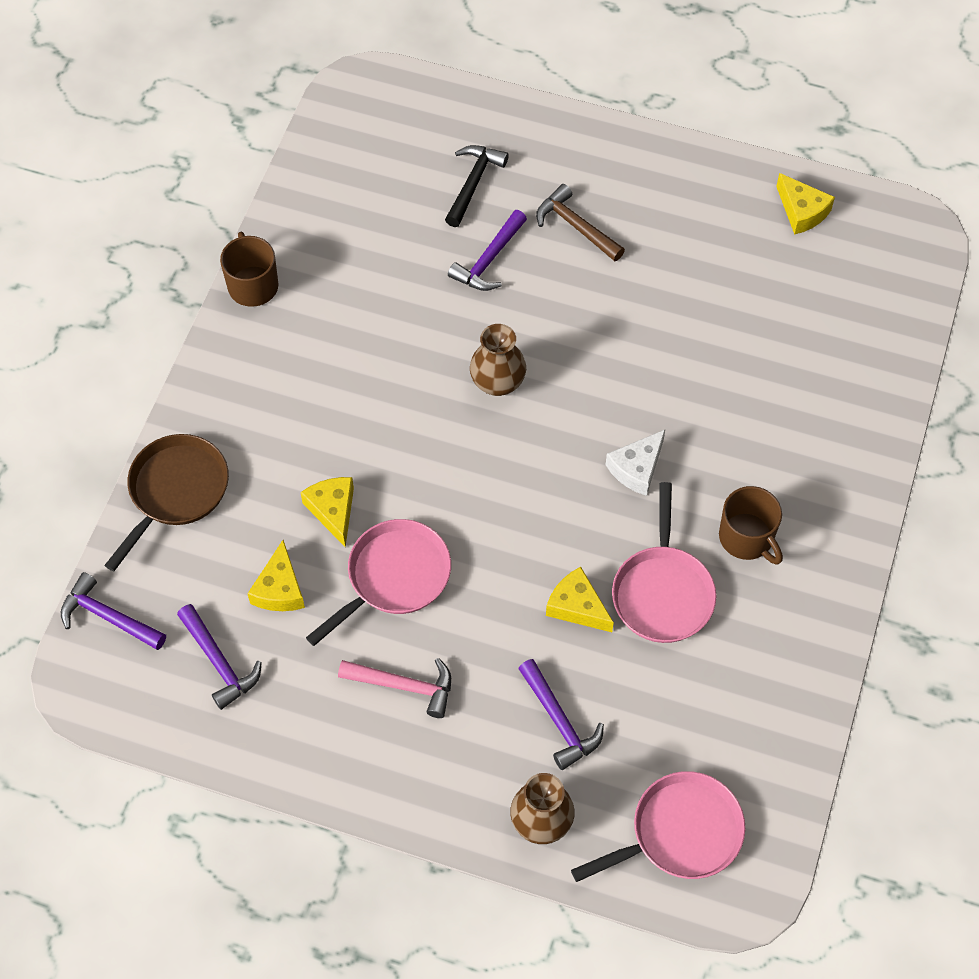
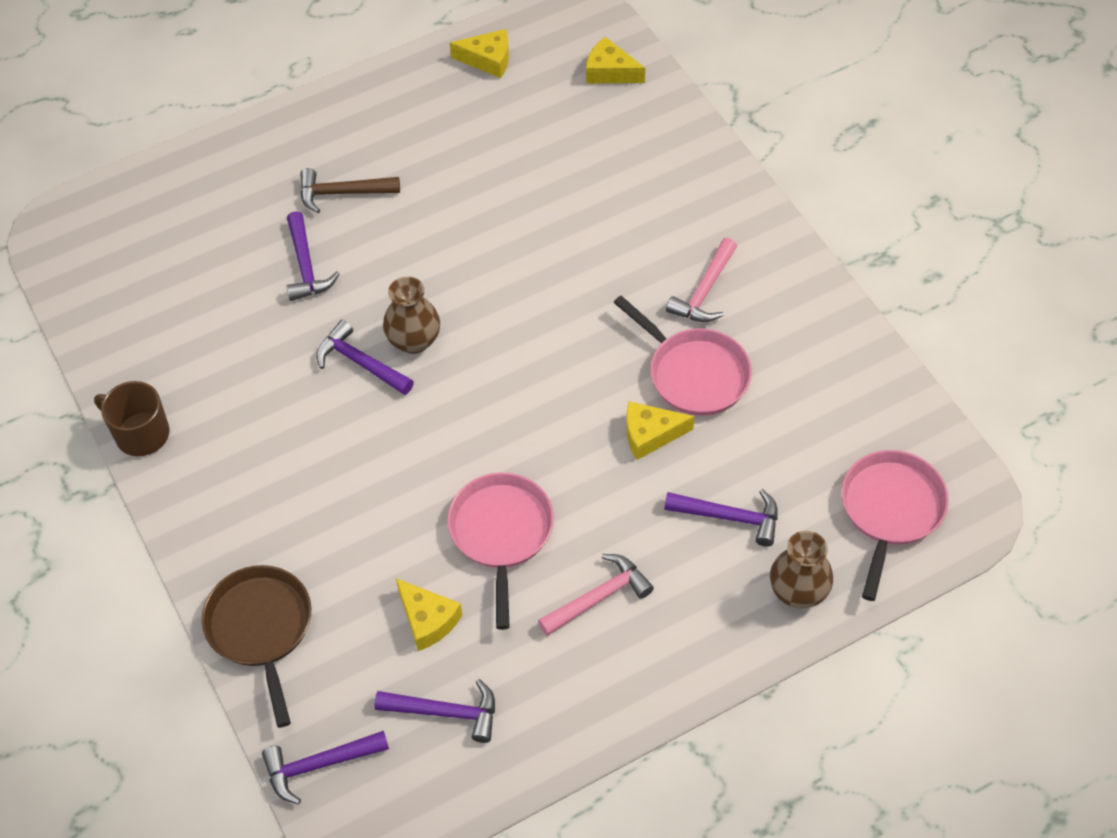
camera: 45 degrees left, 5 degrees down
yellow cheese [300,477,354,547] -> yellow cheese moved to [586,37,645,84]
black hammer [445,145,509,227] -> none
white cheese [606,430,665,496] -> none
brown mug [719,486,783,565] -> pink hammer [666,238,737,322]
none -> purple hammer [316,320,414,395]

